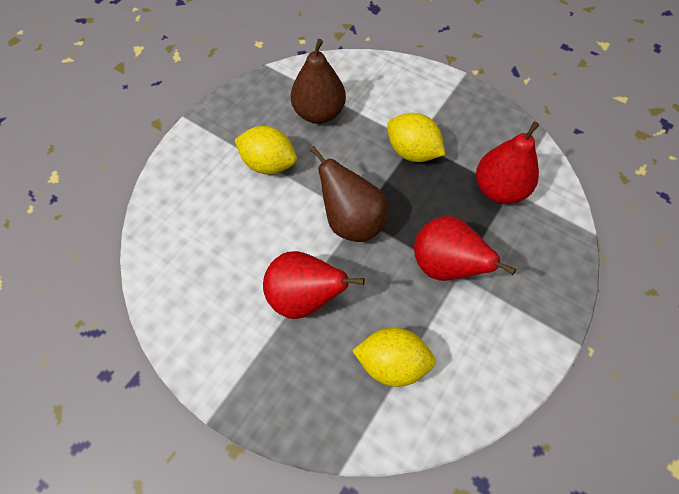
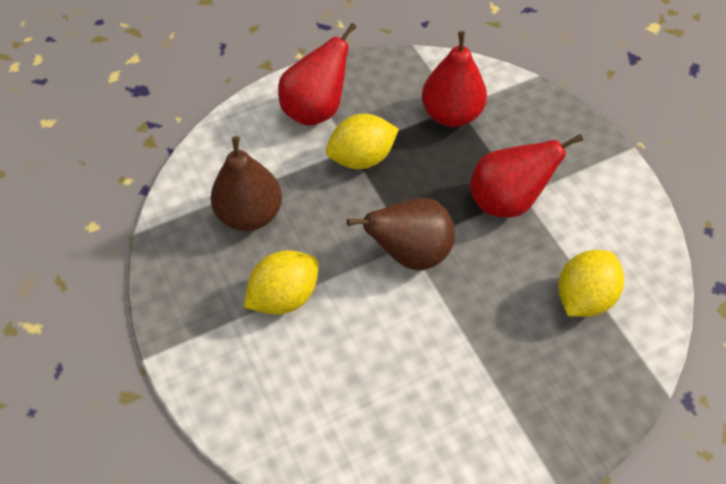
camera: 60 degrees left, 5 degrees down
red pear [263,251,365,319] -> red pear moved to [278,23,357,126]

